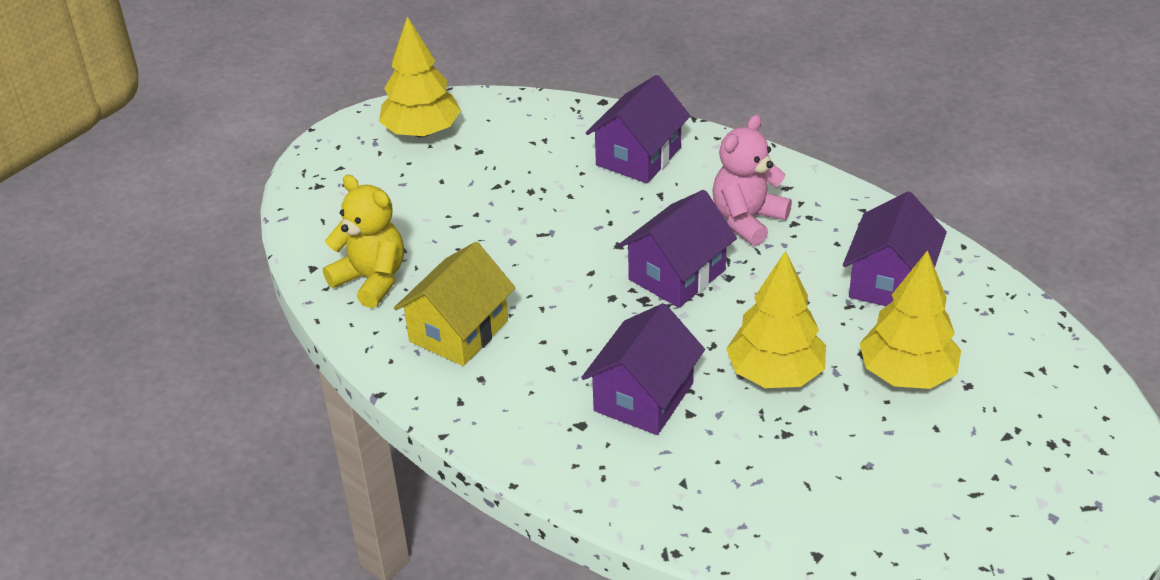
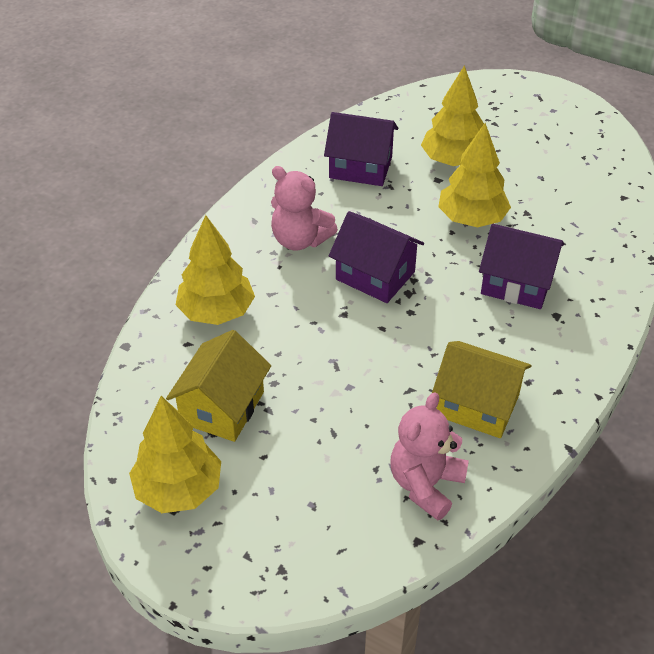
camera: 100 degrees left, 5 degrees up
yellow teddy bear [323,175,404,308] -> pink teddy bear [390,392,469,521]
purple house [586,75,690,183] -> yellow tree [176,215,255,325]
none -> yellow house [166,330,271,442]

